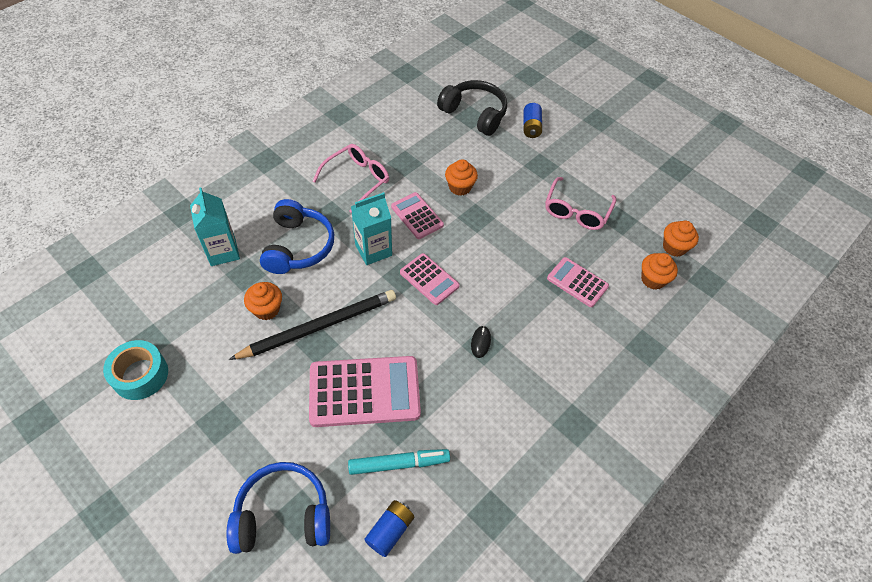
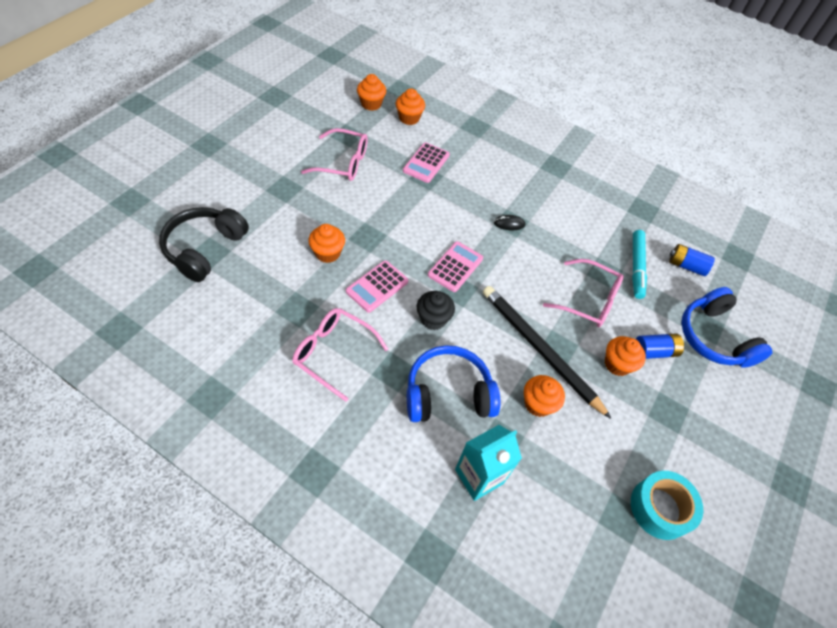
camera: 105 degrees left, 0 degrees up
pink calculator [309,356,421,427] -> pink glasses [543,259,624,327]
turquoise marker [348,449,450,475] -> turquoise marker turned 150 degrees counterclockwise [632,230,647,299]
turquoise carton [351,192,392,265] -> black cupcake [417,291,455,330]
blue battery [524,103,542,138] -> blue battery moved to [636,333,684,359]
none -> orange cupcake [605,336,646,376]

